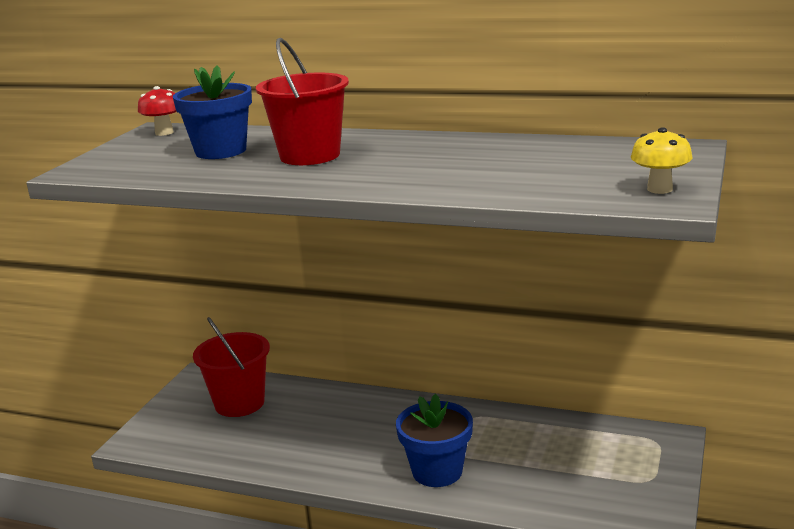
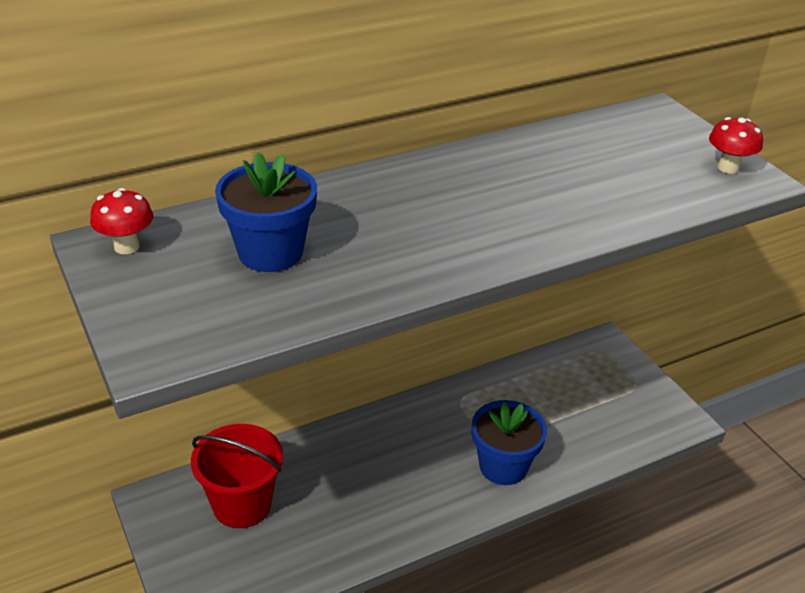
camera: 50 degrees left, 15 degrees up
red bucket [256,38,349,165] -> none
yellow mushroom [631,127,692,194] -> red mushroom [709,117,763,174]

